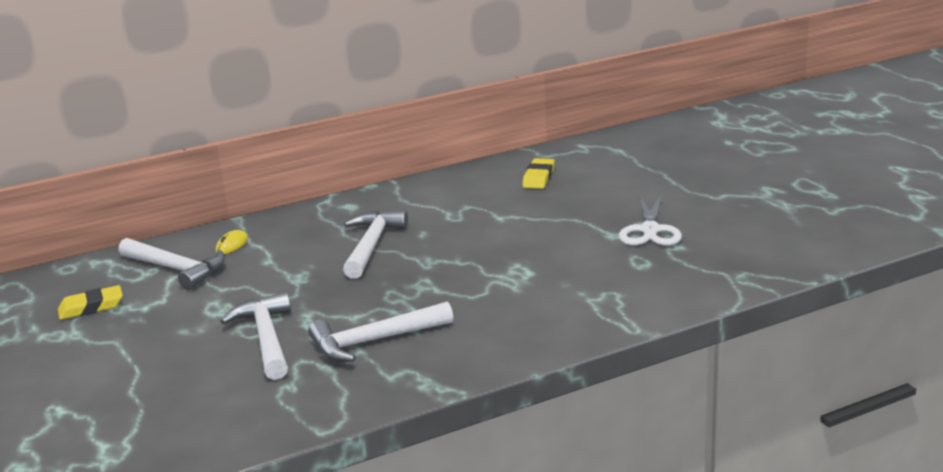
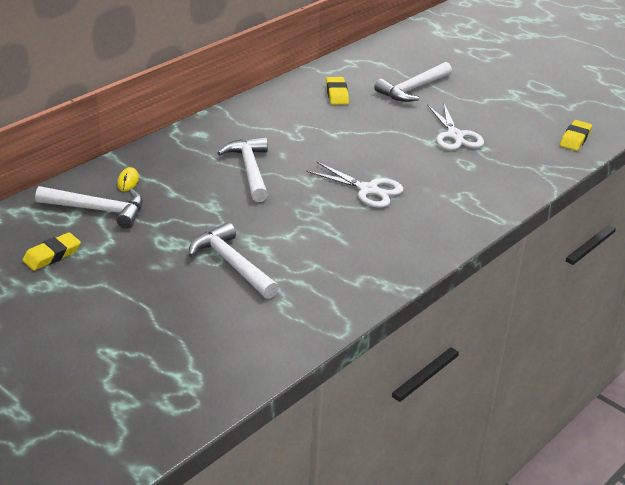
camera: 25 degrees left, 10 degrees up
white hammer [308,301,453,362] -> white hammer moved to [374,62,452,102]
none -> white scissors [306,162,403,208]
none -> yellow eraser [560,120,592,151]

